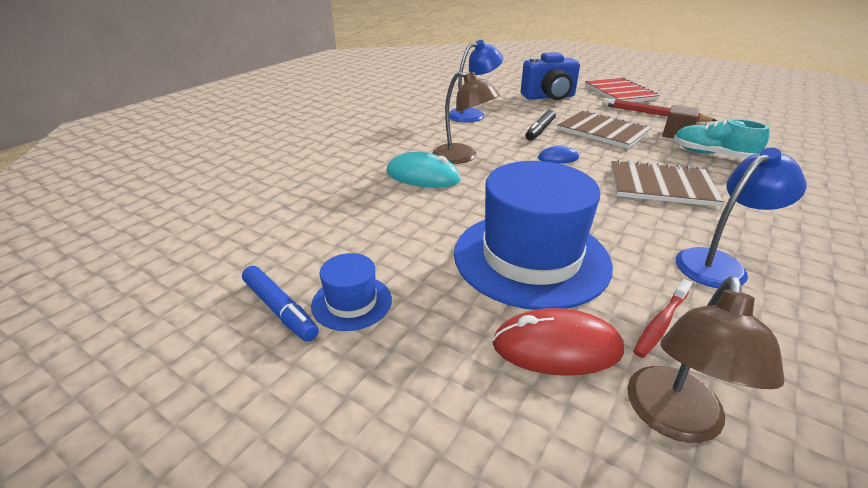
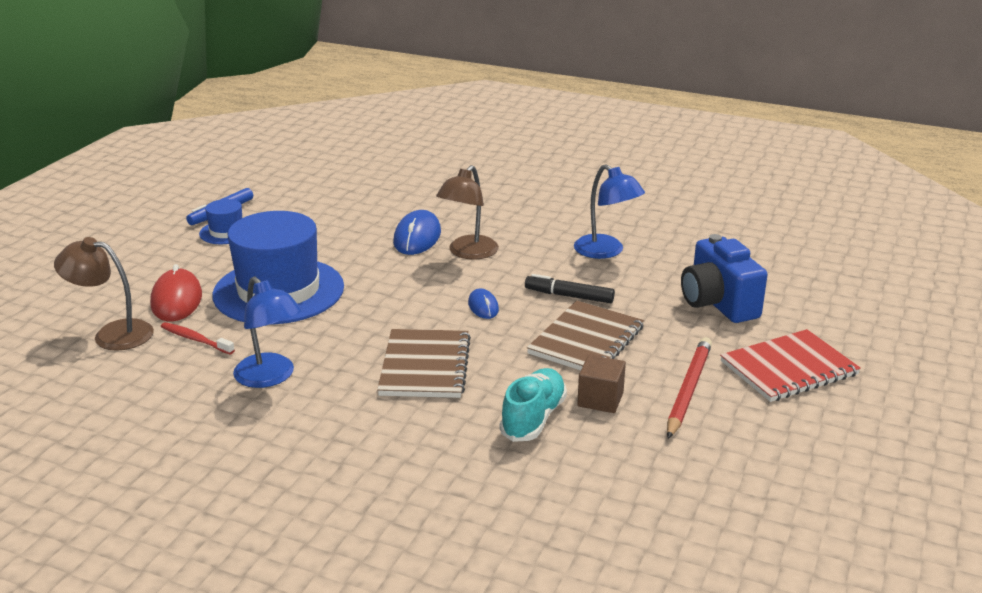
camera: 80 degrees right, 5 degrees down
turquoise mouse [386,152,461,188] -> blue mouse [393,210,441,255]

